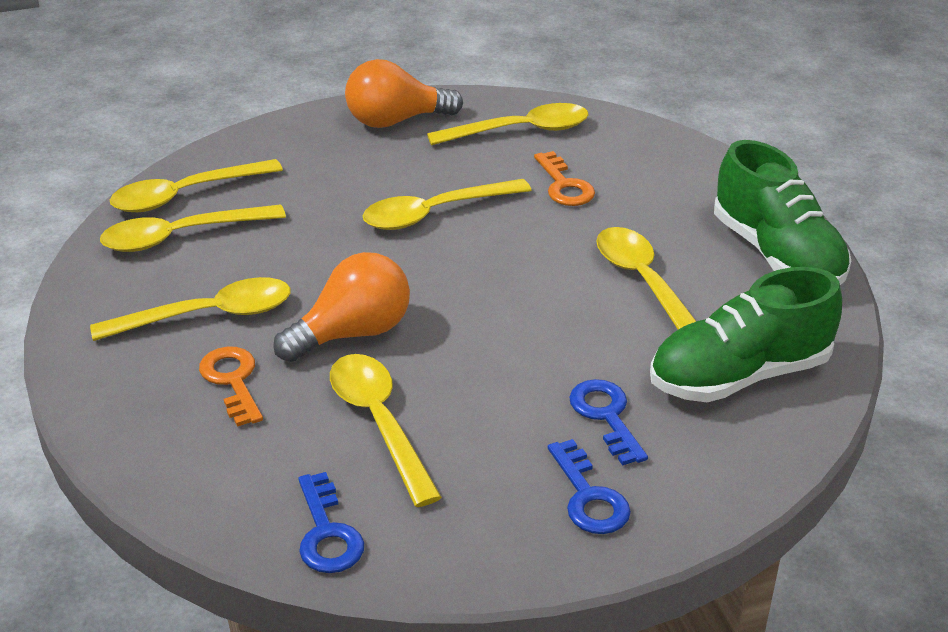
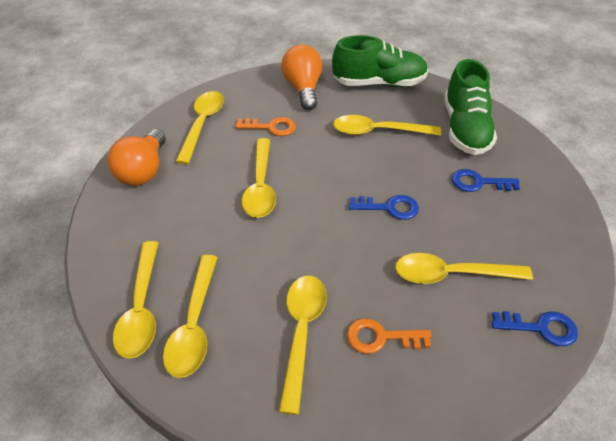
camera: 65 degrees left, 10 degrees up
orange light bulb [273,252,410,362] -> orange light bulb moved to [281,45,322,110]
blue key [548,439,631,534] -> blue key moved to [349,195,419,220]

